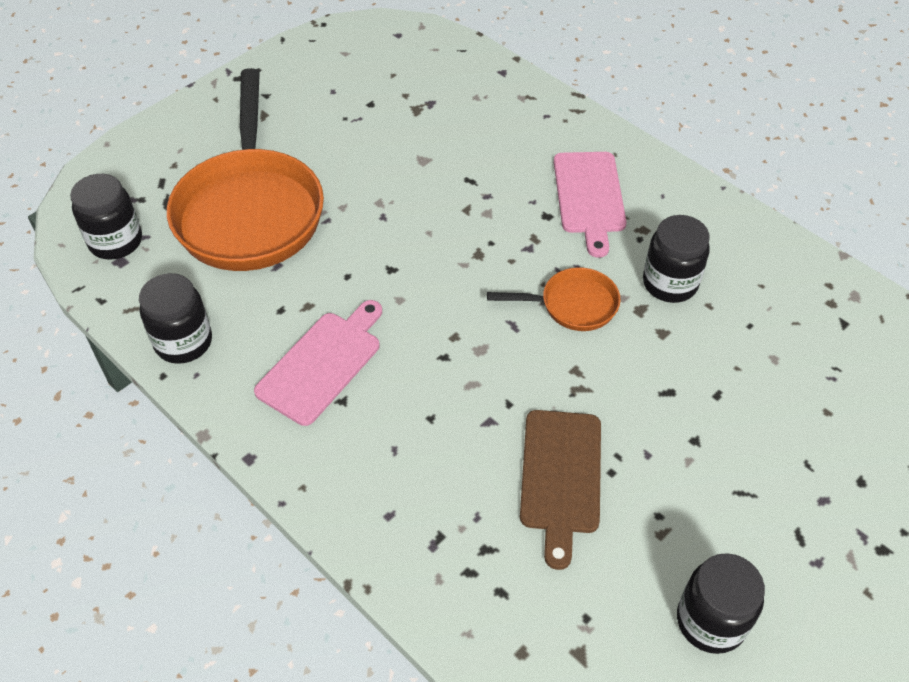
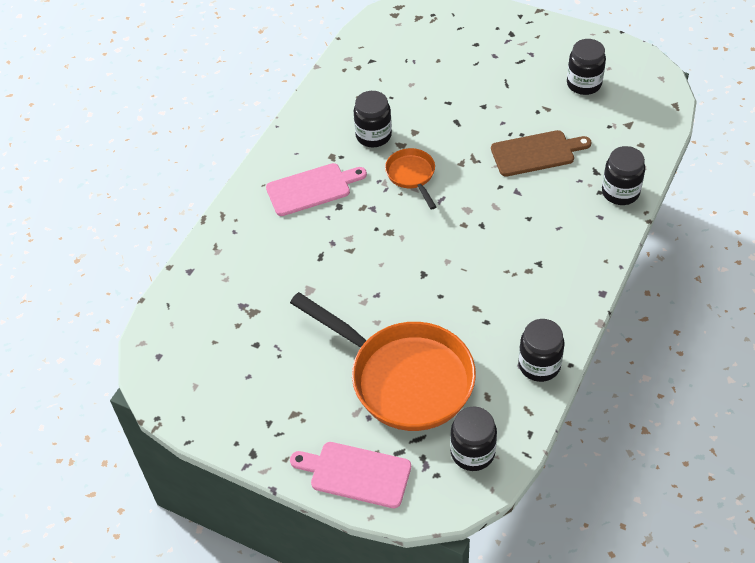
camera: 105 degrees left, 0 degrees up
orange pan [167,68,324,271] -> orange pan turned 60 degrees clockwise [290,292,476,431]
pink cutting board [254,300,382,426] -> pink cutting board moved to [290,442,411,508]
none -> black jar [602,146,645,205]

